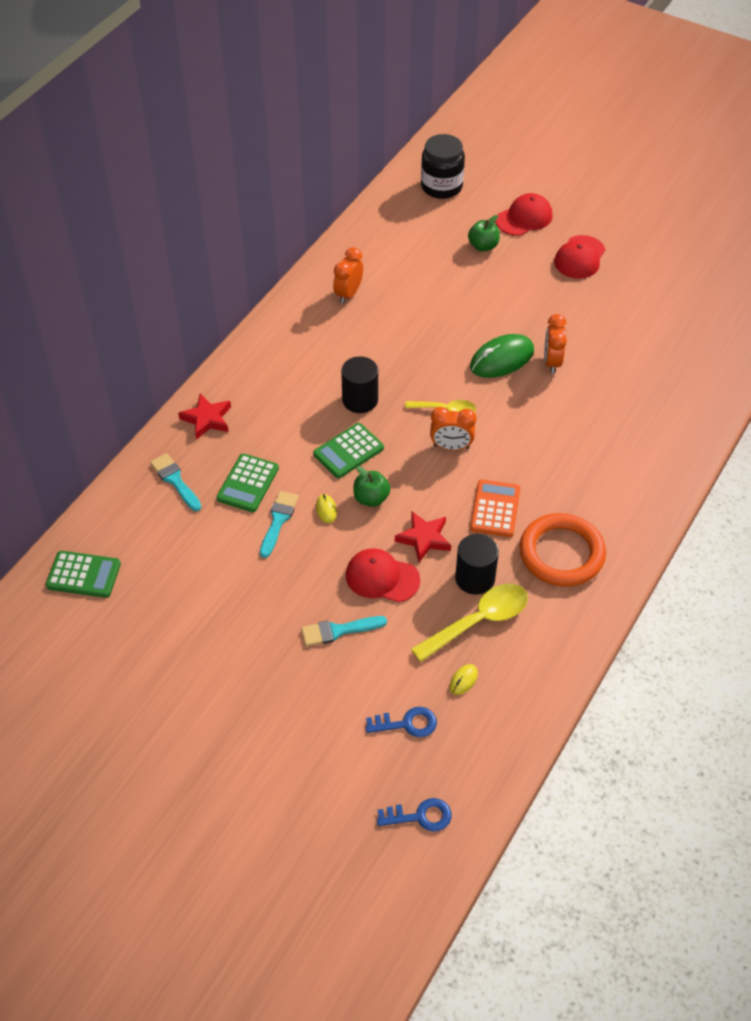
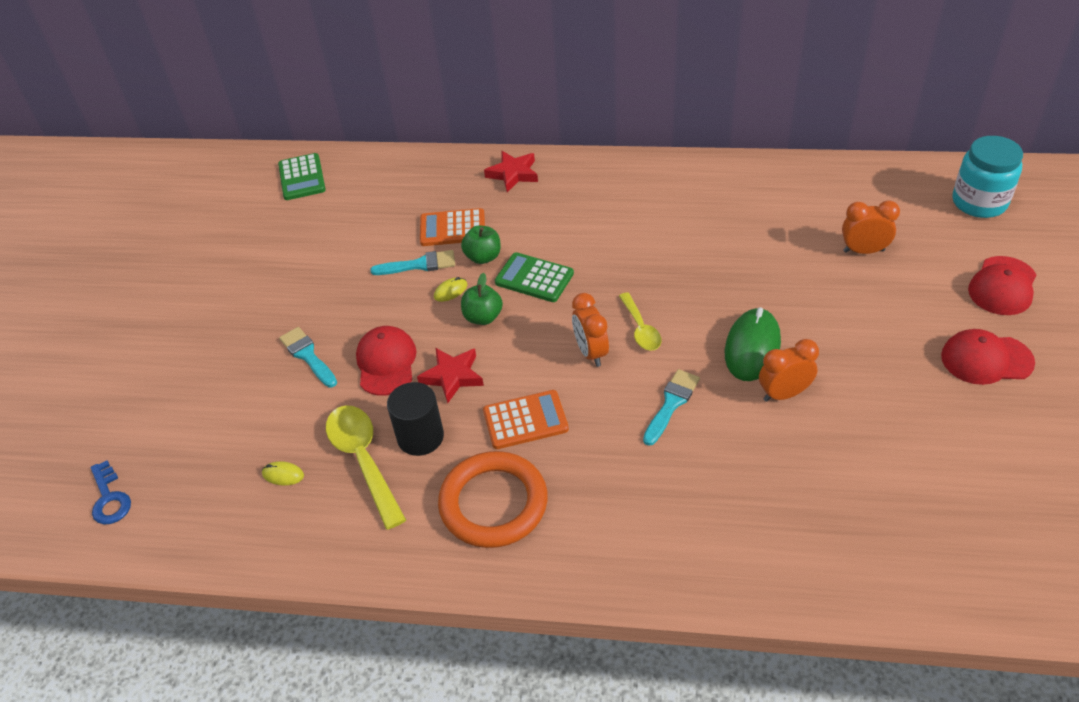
camera: 70 degrees right, 5 degrees down
turquoise brush [150,453,201,511] -> turquoise brush moved to [643,369,700,446]
green calculator [216,453,279,512] -> orange calculator [420,208,485,246]
orange clock [333,247,363,304] -> orange clock moved to [842,200,900,254]
black cylinder [341,356,378,413] -> none
blue key [365,707,437,737] -> none
yellow spoon [411,584,528,662] -> yellow spoon turned 150 degrees counterclockwise [326,405,406,530]
black jar [421,134,465,199] -> turquoise jar [952,136,1023,218]
green apple [468,215,500,252] -> green apple moved to [461,225,501,264]
green mouse [470,334,534,378] -> green mouse turned 75 degrees clockwise [725,307,781,381]
red cap [496,193,553,236] -> red cap turned 90 degrees clockwise [968,256,1036,315]

